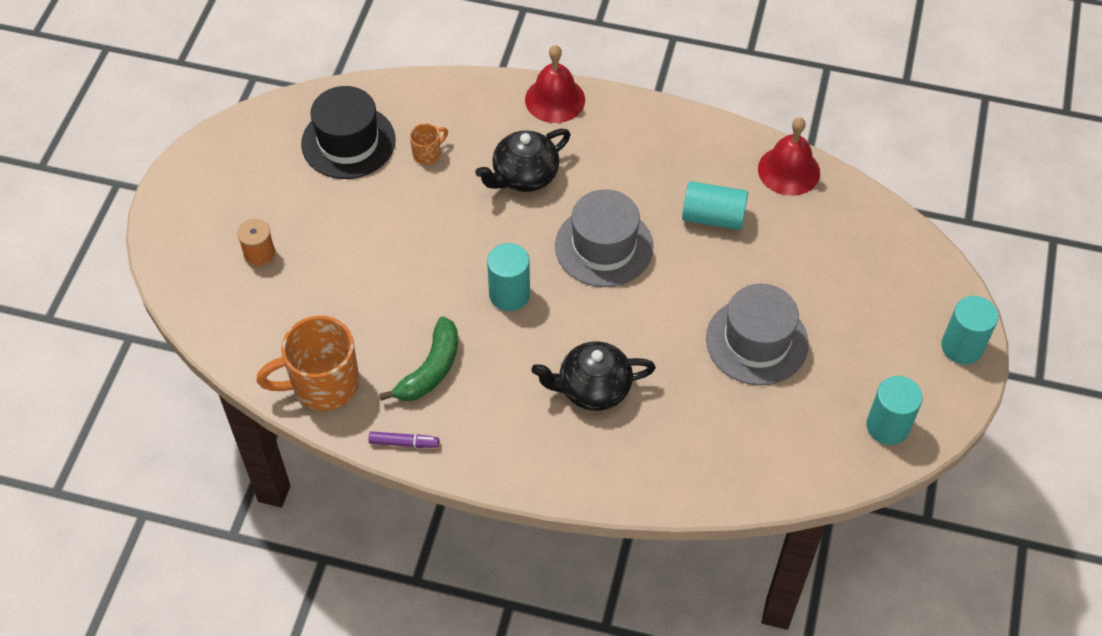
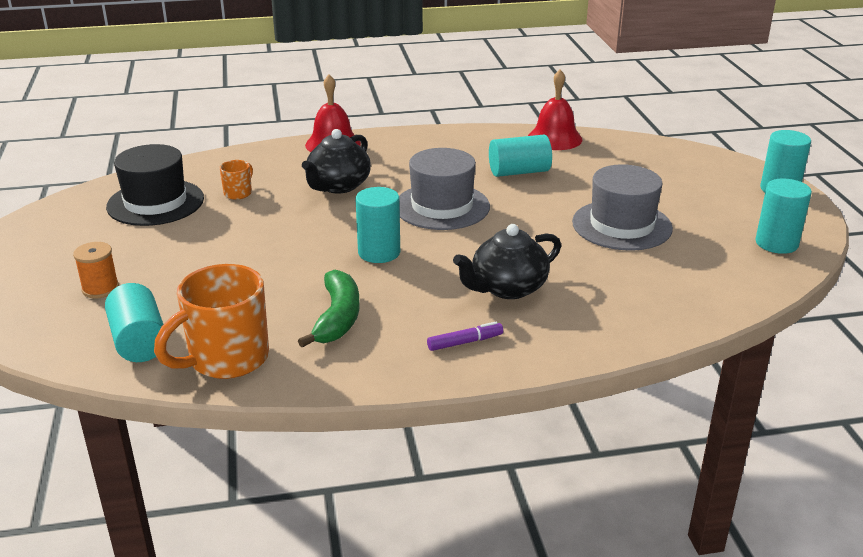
camera: 25 degrees left, 25 degrees down
purple marker [369,431,439,448] -> purple marker moved to [427,322,503,351]
none -> turquoise cylinder [105,283,163,362]

